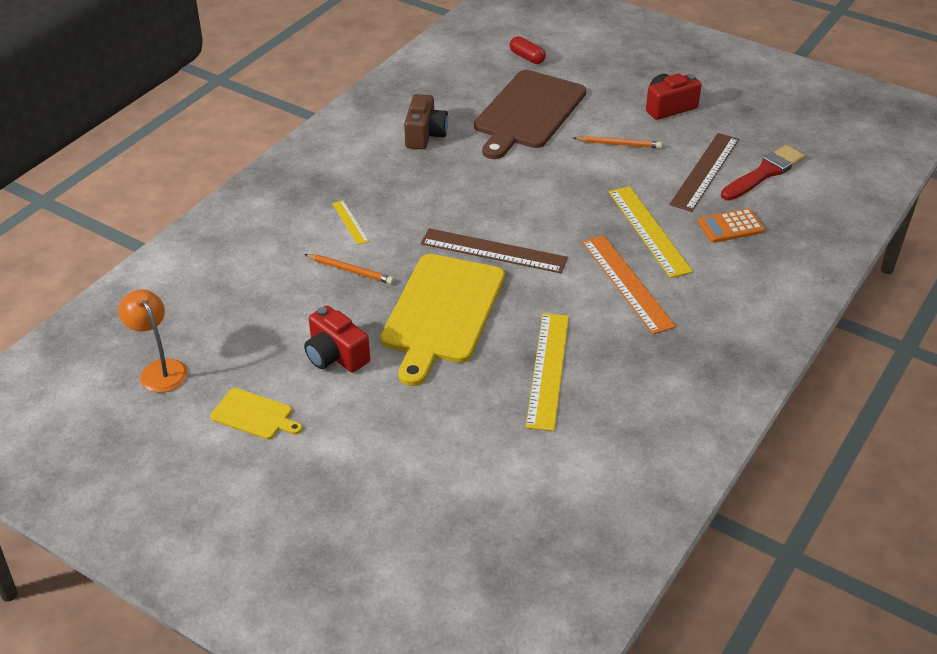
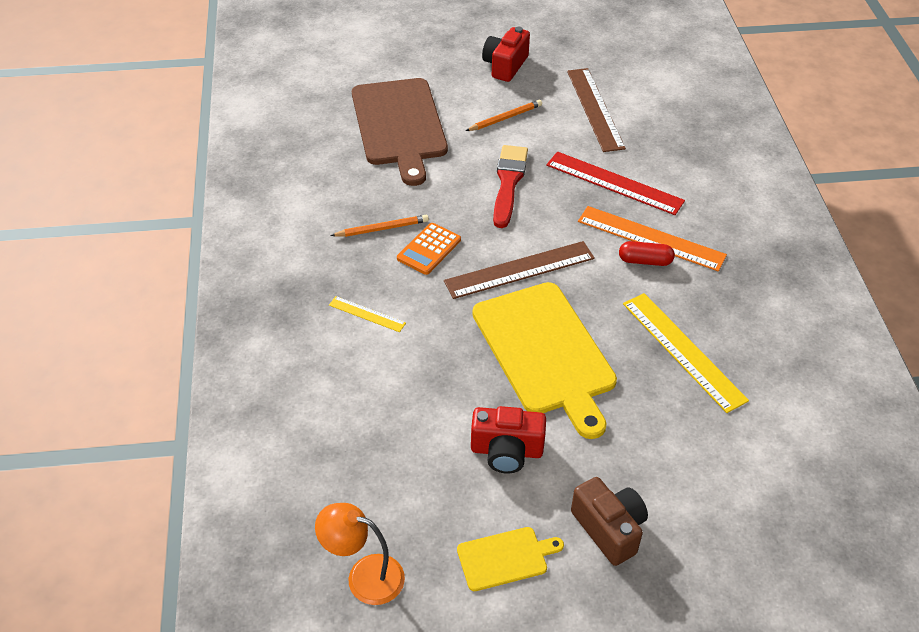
camera: 40 degrees left, 5 degrees up
orange pencil [304,254,394,284] -> orange pencil moved to [330,215,429,237]
brown camera [404,94,448,149] -> brown camera moved to [571,477,648,566]
red capsule [510,36,546,64] -> red capsule moved to [619,241,675,266]
yellow ruler [609,186,693,278] -> red ruler [546,152,685,215]
orange calculator [698,208,765,243] -> orange calculator moved to [397,223,461,275]
red brush [721,145,805,201] -> red brush moved to [493,145,528,228]

